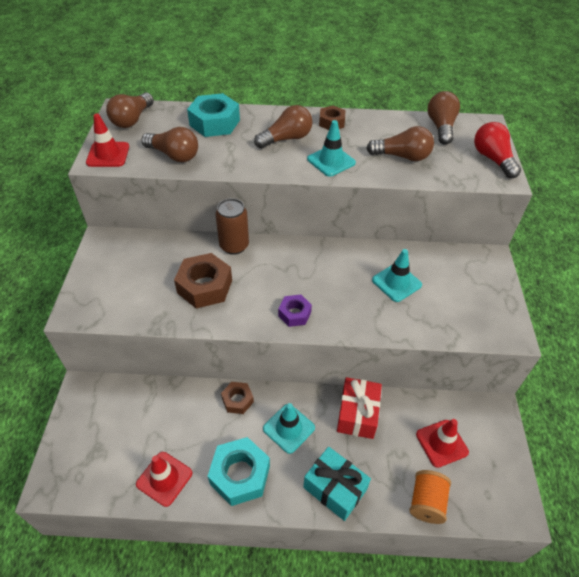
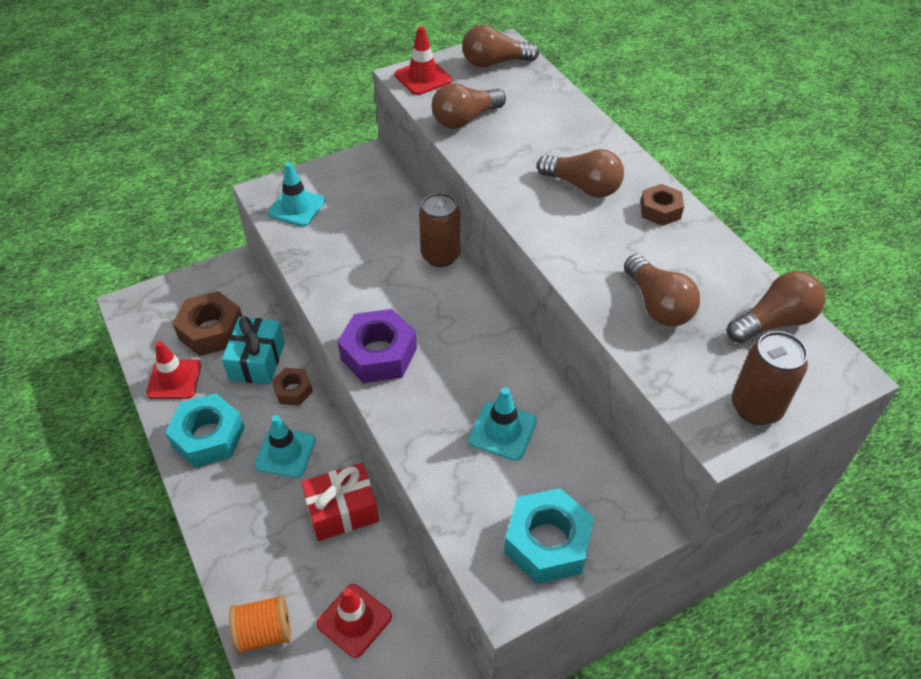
camera: 60 degrees right, 0 degrees up
brown light bulb [141,127,198,162] -> brown light bulb turned 60 degrees clockwise [432,83,506,129]
brown nut [174,253,232,308] -> brown nut moved to [173,291,242,356]
turquoise nut [187,93,240,137] -> turquoise nut moved to [504,488,595,584]
purple nut [278,295,312,327] -> purple nut [338,309,417,383], size x1.75
turquoise gift [303,447,371,521] -> turquoise gift moved to [222,316,285,385]
turquoise traffic cone [307,120,356,177] -> turquoise traffic cone moved to [268,162,325,227]
red light bulb [474,122,521,178] -> brown can [732,331,808,425]

